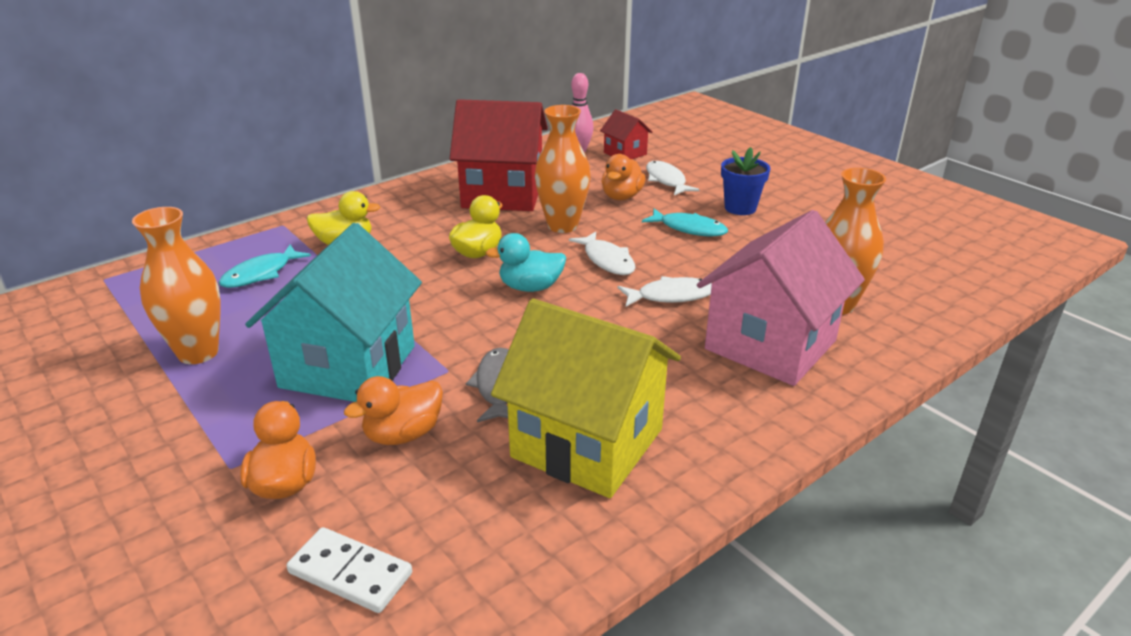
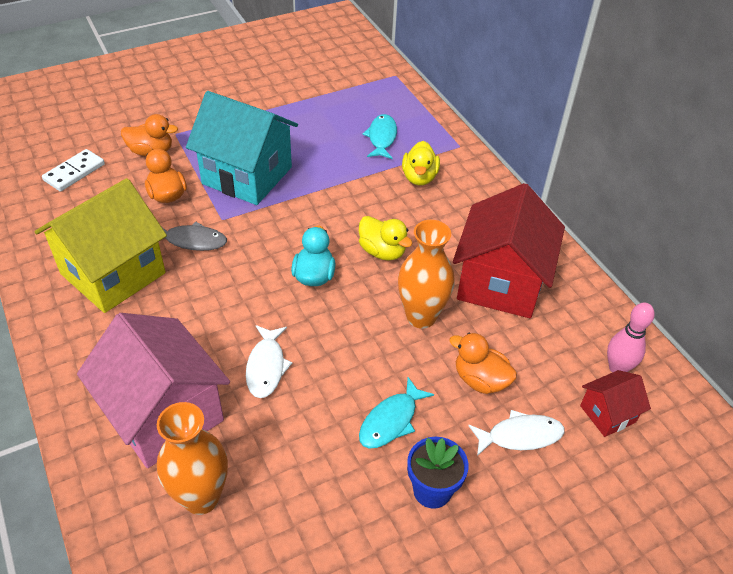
camera: 100 degrees right, 15 degrees up
orange vase [132,207,221,364] -> none
turquoise fish [219,245,311,288] -> turquoise fish turned 45 degrees clockwise [362,114,397,159]
white fish [569,232,636,275] -> none

